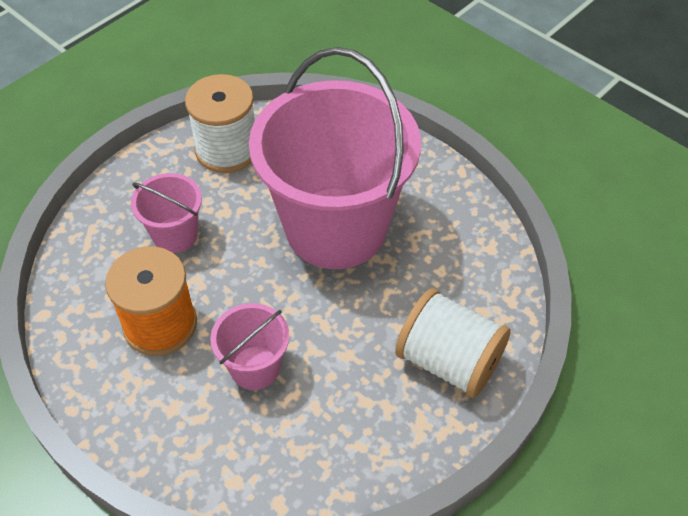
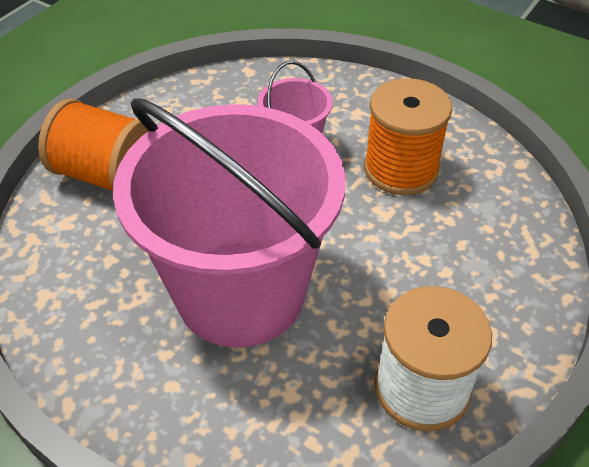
camera: 170 degrees right, 5 degrees down
pink bucket [131,173,202,253] -> none
white spool [395,288,511,398] -> orange spool [38,98,148,191]

